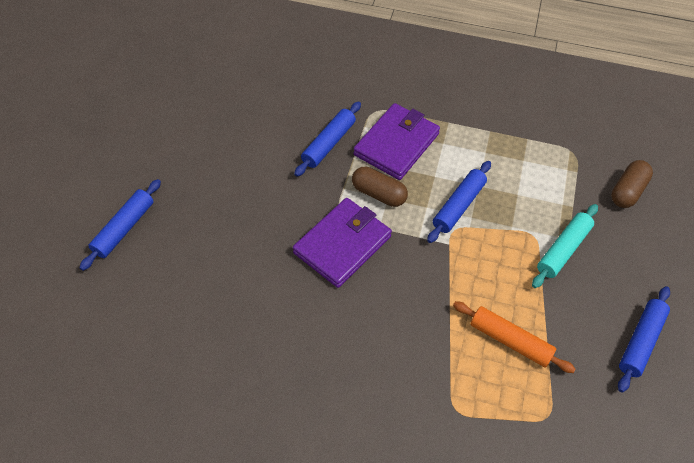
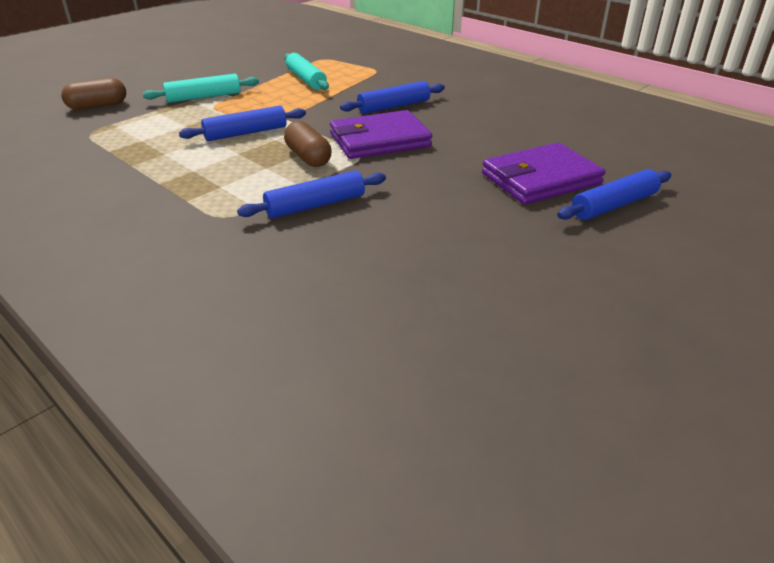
camera: 150 degrees left, 20 degrees down
purple wallet [354,103,440,180] -> purple wallet moved to [482,142,605,204]
orange rolling pin [453,301,576,373] -> turquoise rolling pin [285,53,329,90]
blue rolling pin [618,286,670,393] -> blue rolling pin moved to [340,81,445,114]

